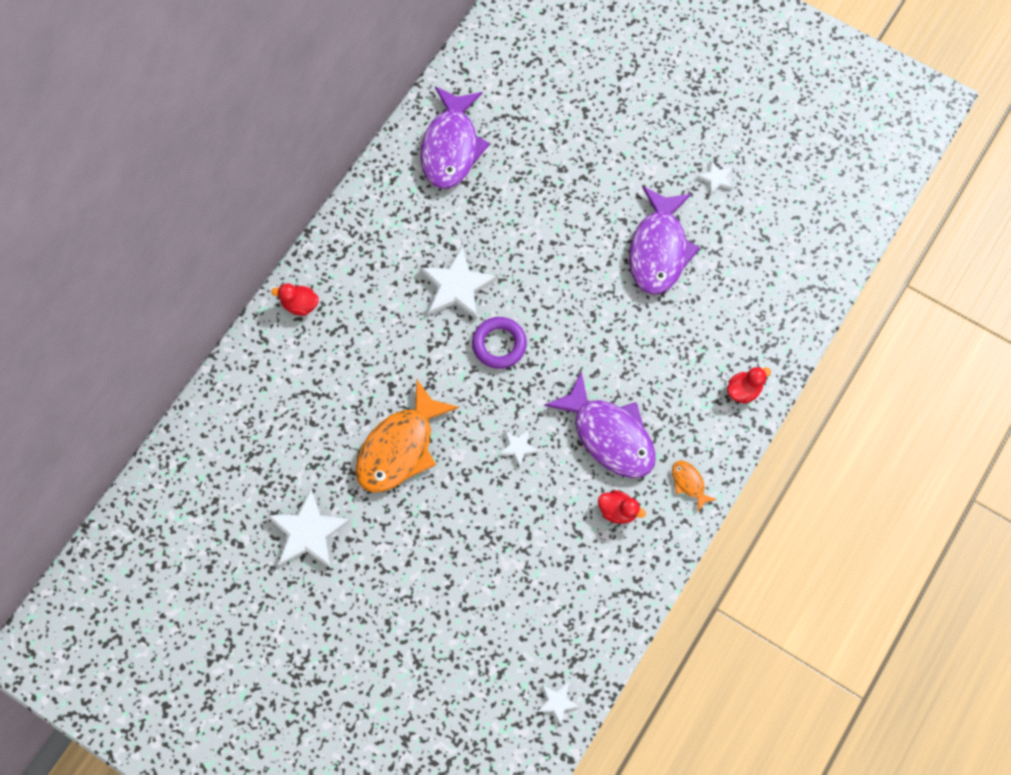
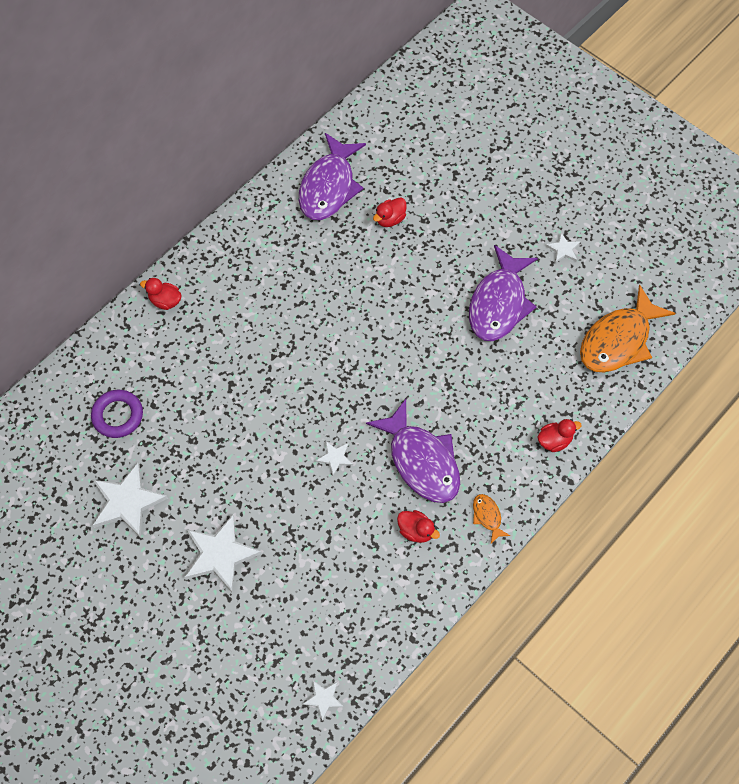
camera: 10 degrees right, 5 degrees down
orange fish [355,380,459,492] -> orange fish moved to [580,284,676,372]
white star [420,247,497,320] -> white star moved to [185,515,262,592]
purple ring [472,317,527,369] -> purple ring moved to [91,390,143,438]
none -> red duck [373,197,407,227]

